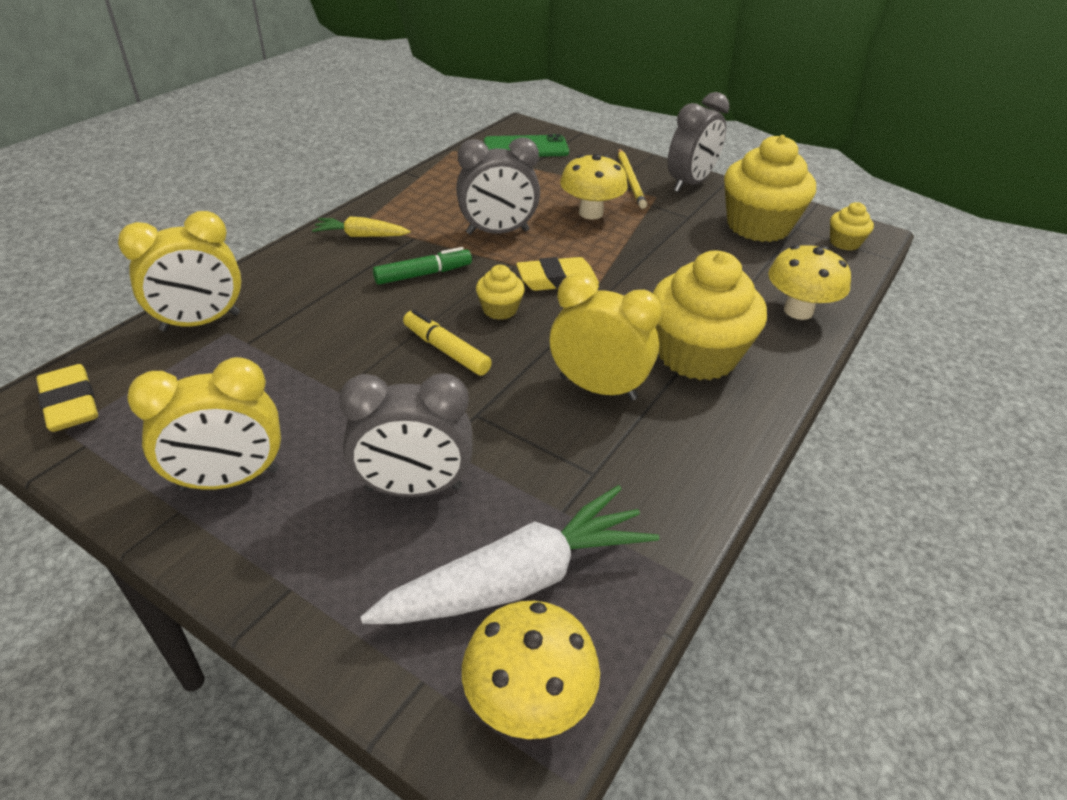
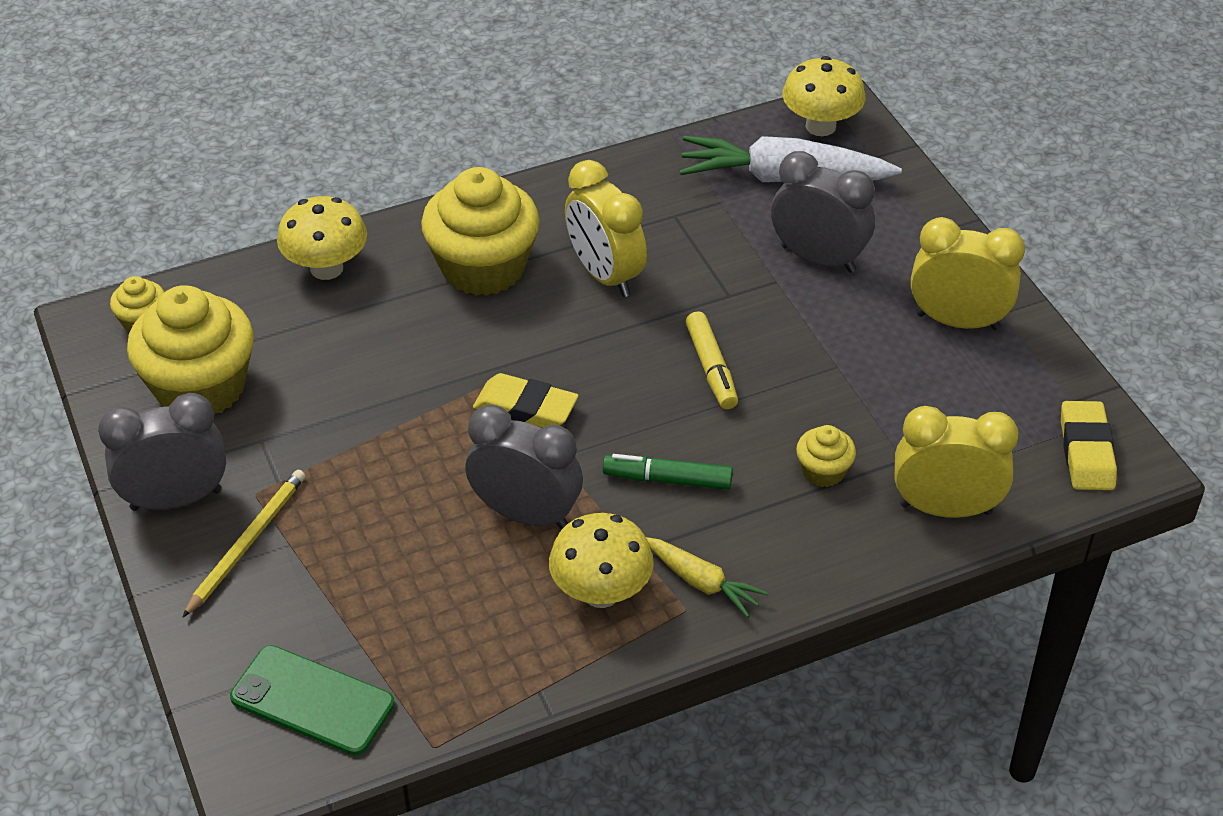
camera: 145 degrees left, 5 degrees up
yellow cupcake [476,265,525,320] -> yellow cupcake moved to [796,425,856,487]
yellow mushroom [560,154,628,219] -> yellow mushroom moved to [549,513,654,608]

